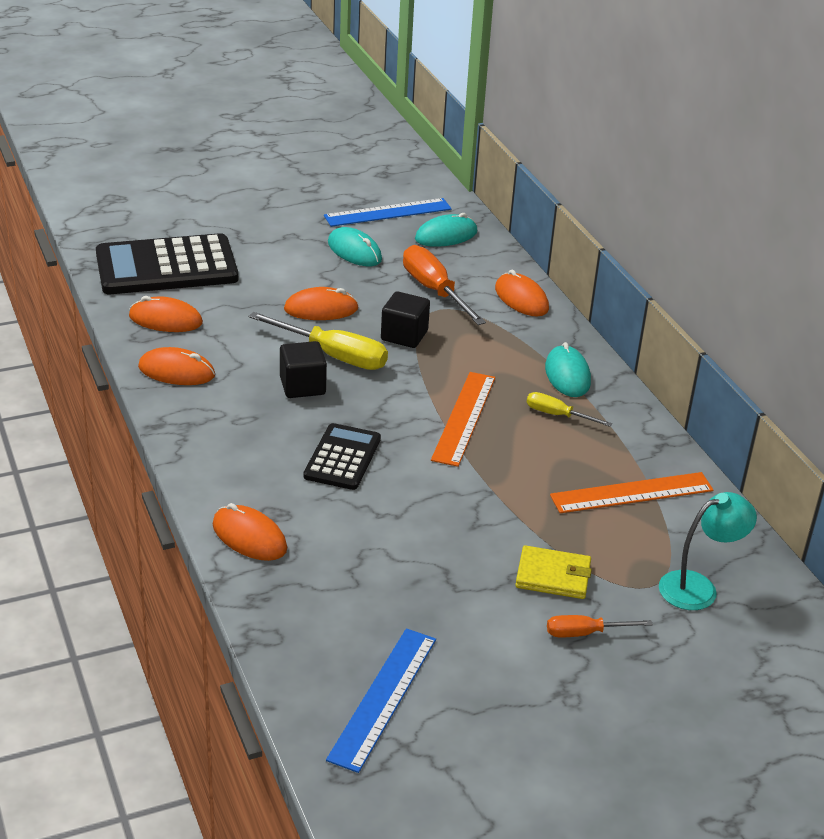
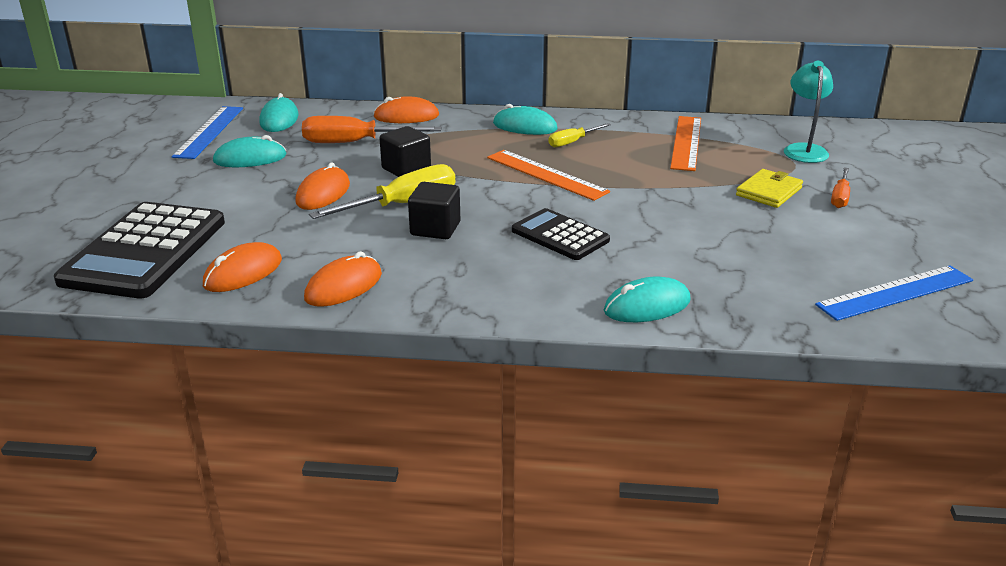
camera: 60 degrees left, 5 degrees down
orange mouse [213,503,287,561] -> turquoise mouse [604,277,691,322]
blue ruler [326,628,436,773] -> blue ruler turned 75 degrees counterclockwise [815,265,973,321]

